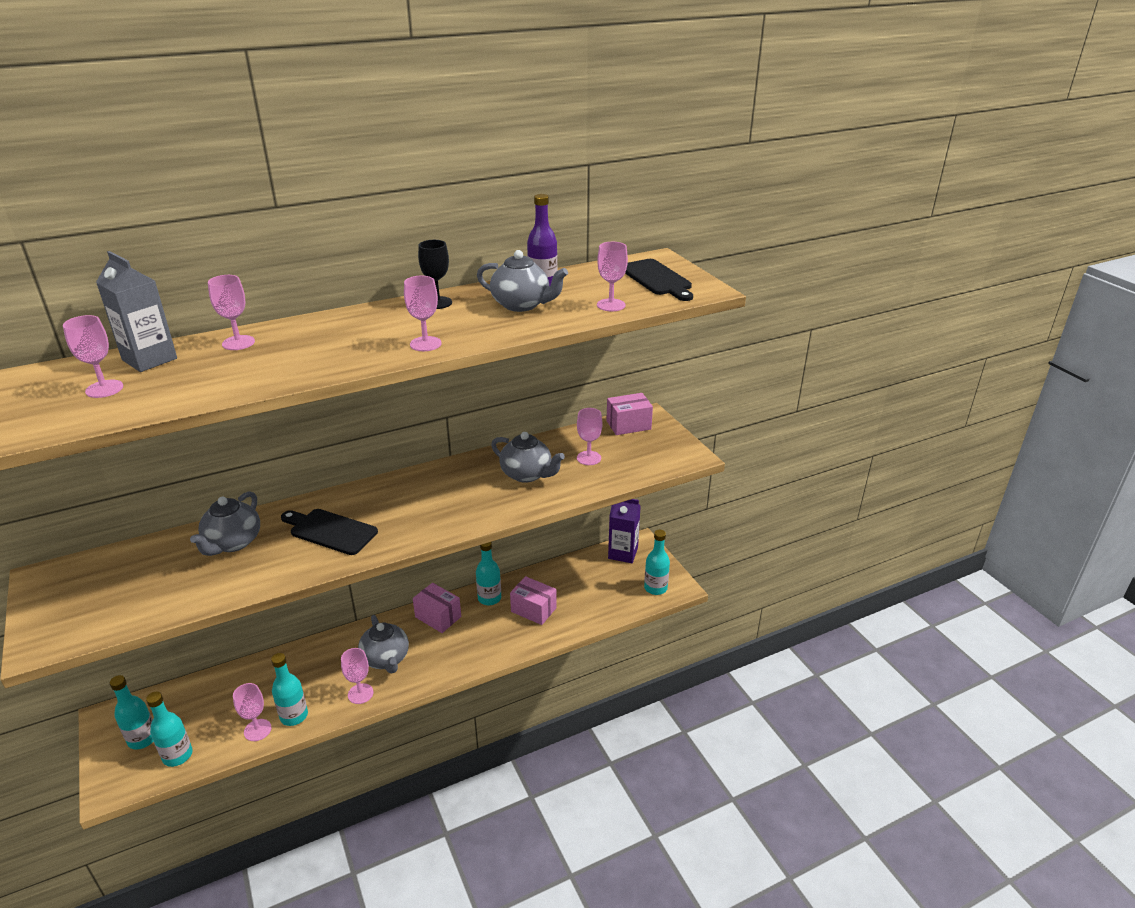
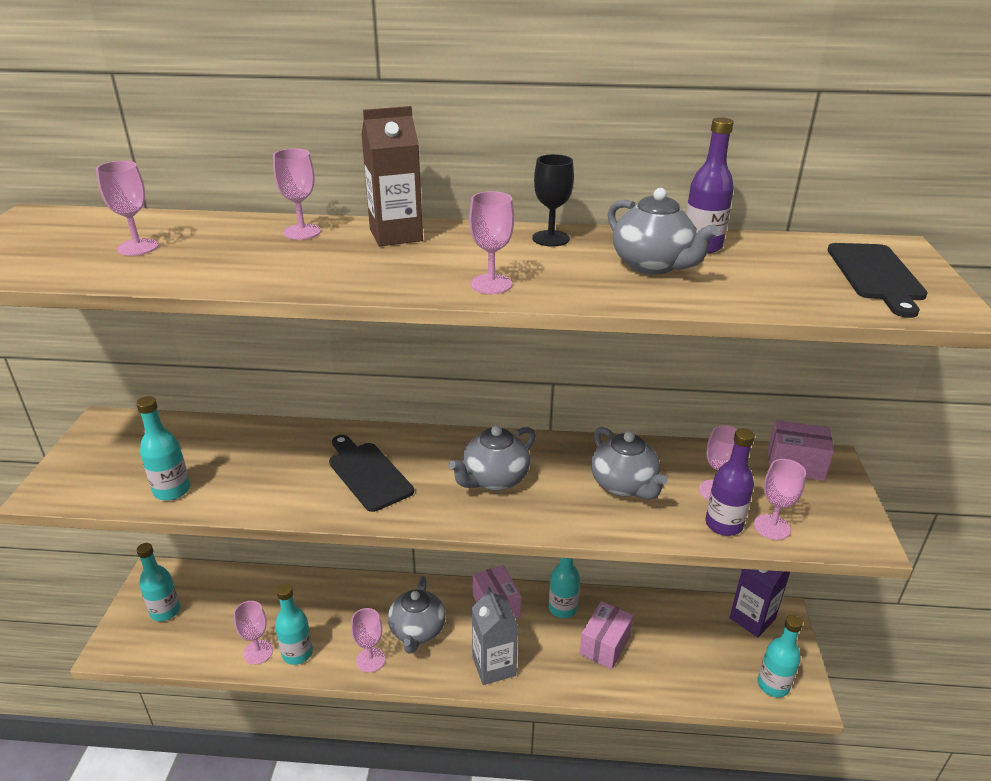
camera: 30 degrees right, 0 degrees up
grey carton [96,251,177,372] -> grey carton moved to [471,587,518,685]
turquoise bottle [146,692,193,767] -> turquoise bottle moved to [136,396,190,501]
grey teapot [190,491,260,556] -> grey teapot moved to [449,425,536,491]
pink box [510,576,557,625] -> pink box turned 60 degrees clockwise [580,601,634,669]
pink goblet [597,242,628,311] -> pink goblet moved to [754,459,806,540]
none -> brown carton [361,106,423,246]
none -> purple bottle [705,428,755,536]

